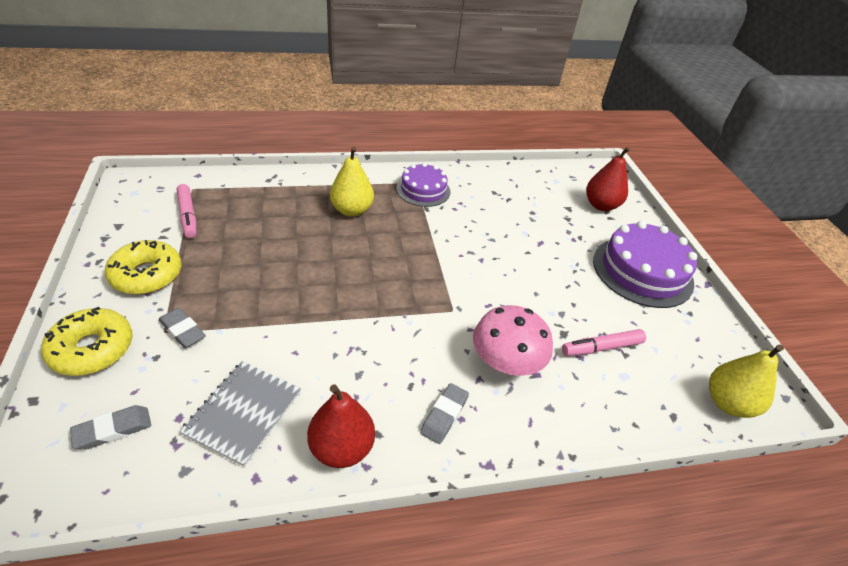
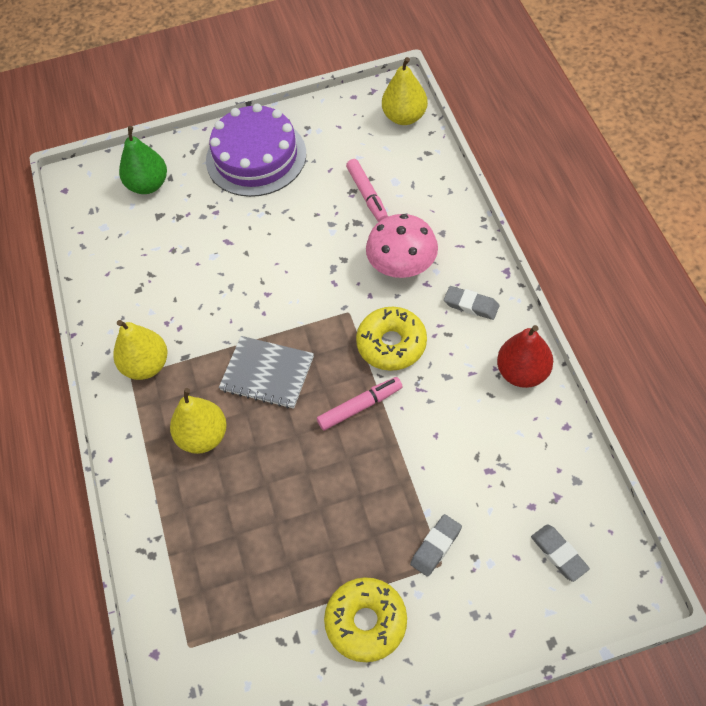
camera: 85 degrees left, 15 degrees up
yellow donut [41,306,132,376] -> yellow donut moved to [356,307,427,371]
pink marker [177,184,197,238] -> pink marker moved to [317,377,403,431]
grey notebook [179,361,301,467] -> grey notebook moved to [219,336,314,409]
purple cake [396,163,451,207] -> yellow pear [113,320,167,380]
red pear [586,147,630,211] -> green pear [119,126,167,194]

